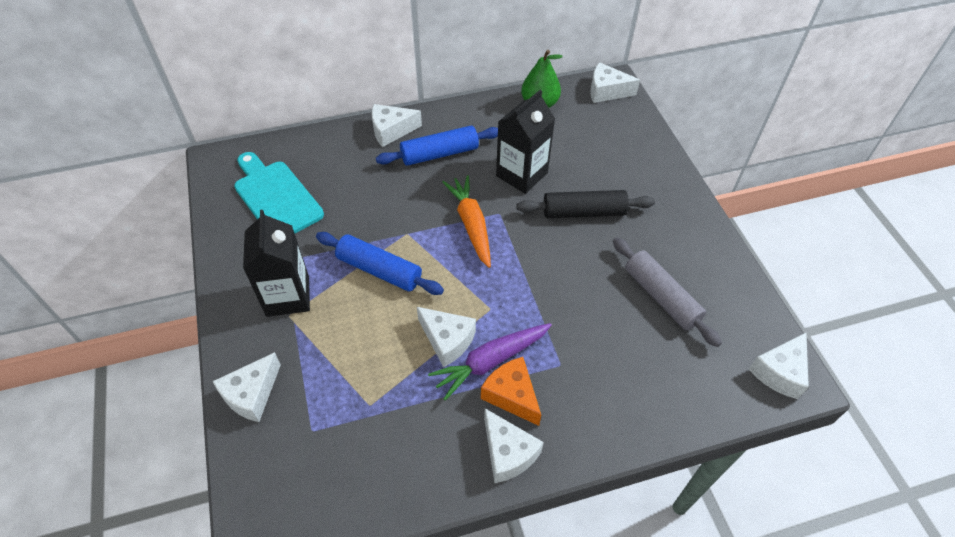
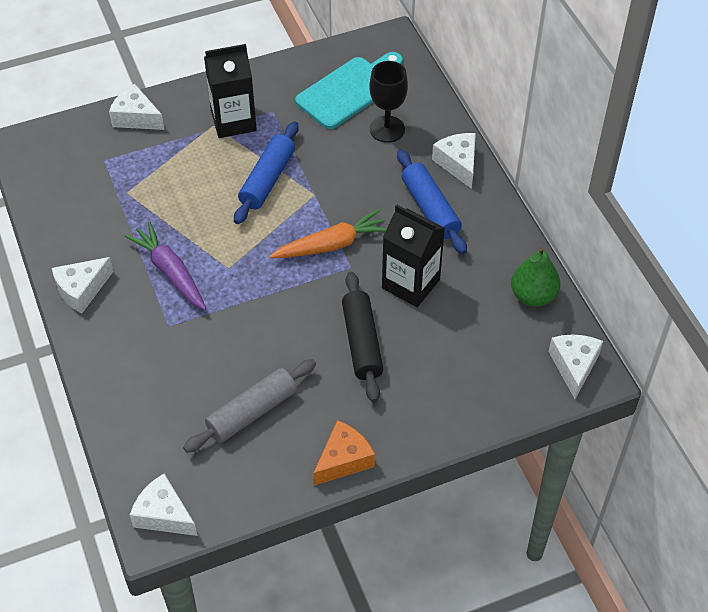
camera: 85 degrees right, 0 degrees up
white cheese [417,307,476,367] -> none
orange cheese [481,357,541,426] -> orange cheese moved to [313,420,375,486]
none -> black goblet [369,61,408,143]

